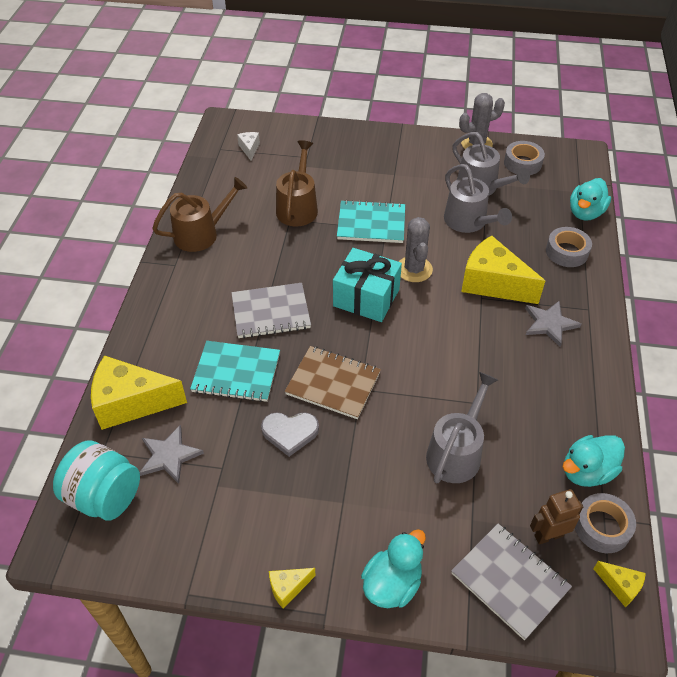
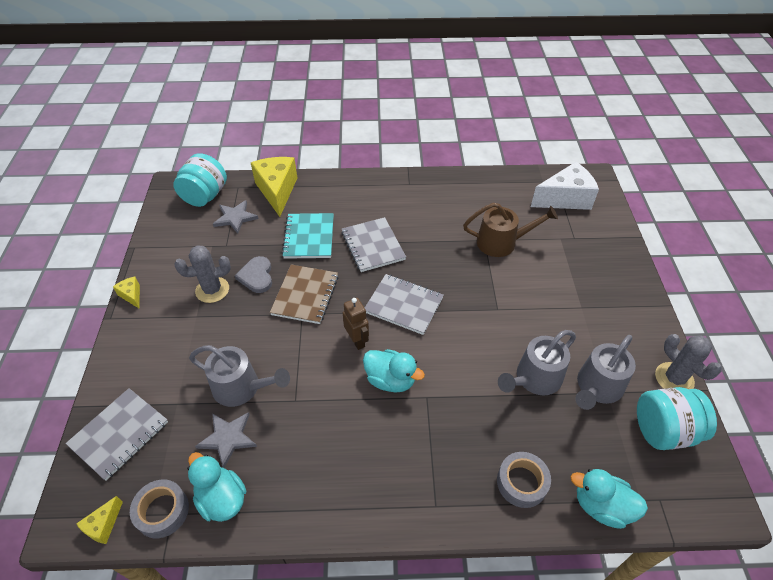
camera: 80 degrees right, 0 degrees up
brown watering can [152,177,247,252] -> none
white cheese [237,132,260,161] -> white cheese [531,162,599,210], size x2.20
turquoise gift [333,248,402,322] -> grey notebook [365,274,444,335]
turquoise notebook [337,200,405,243] -> none
turquoise duck [361,529,426,608] -> turquoise duck moved to [363,349,425,392]
grey cactus [399,217,433,282] -> grey cactus moved to [174,245,231,303]
yellow cheese [461,235,545,304] -> none
grey tape [504,141,545,175] -> turquoise jar [637,387,717,450]
grey star [525,301,581,347] -> grey star moved to [195,412,257,468]
brown robot [530,489,583,544] -> brown robot moved to [343,298,369,350]

